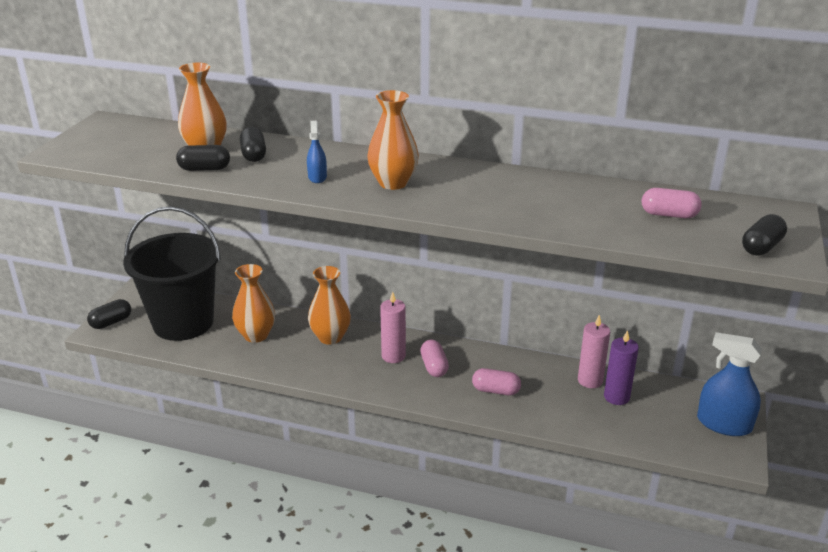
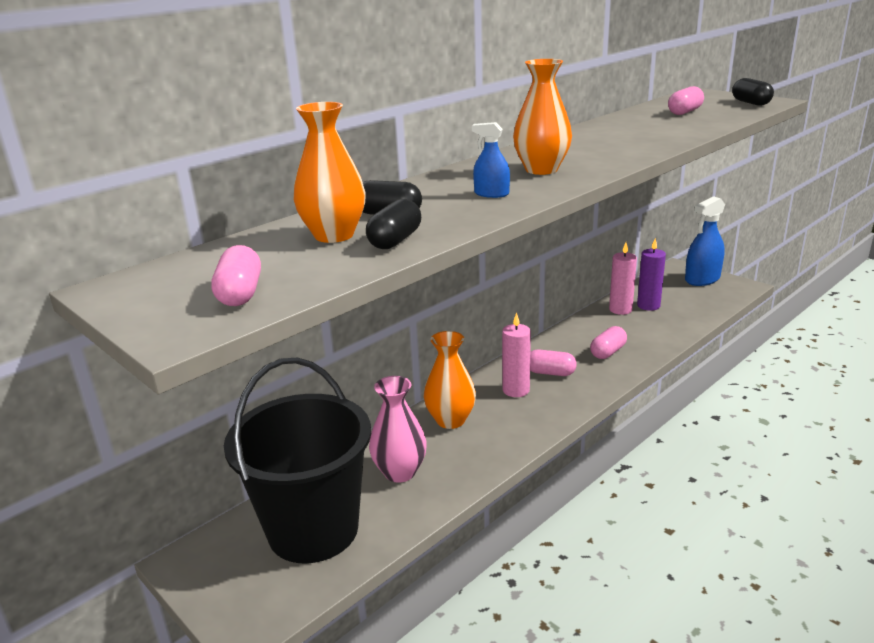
camera: 60 degrees left, 5 degrees down
black capsule [87,299,131,329] -> none
orange vase [232,264,275,343] -> pink vase [369,376,427,483]
none -> pink capsule [211,245,261,306]

